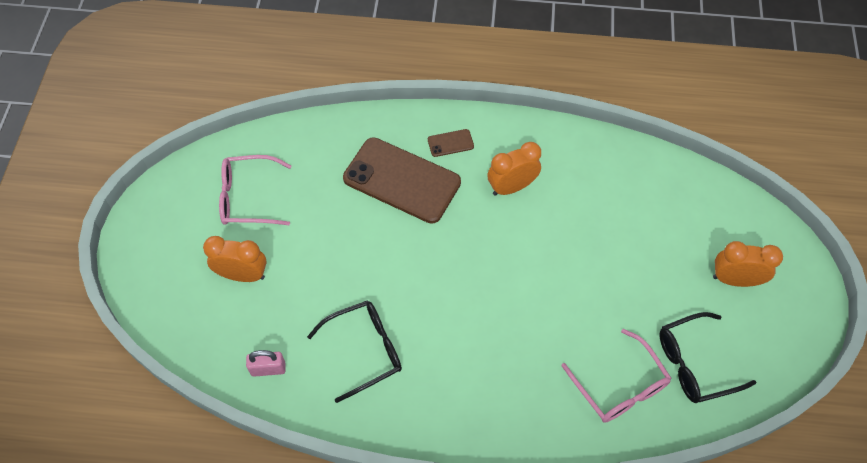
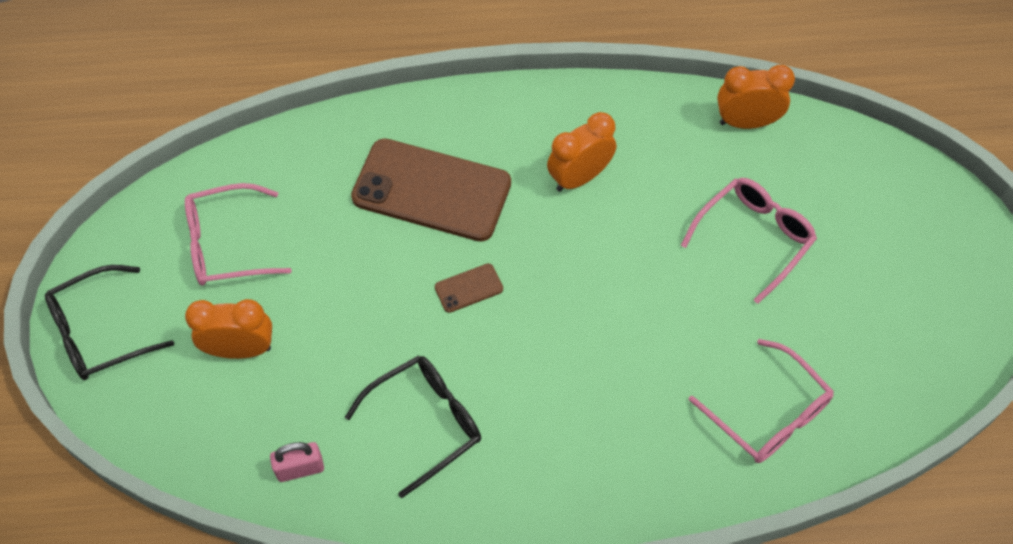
camera: 10 degrees left, 0 degrees up
brown phone [428,129,474,157] -> brown phone moved to [435,263,503,313]
black glasses [659,312,756,403] -> black glasses moved to [45,265,174,380]
orange clock [713,241,783,287] -> orange clock moved to [717,65,795,129]
none -> pink glasses [681,178,817,304]

